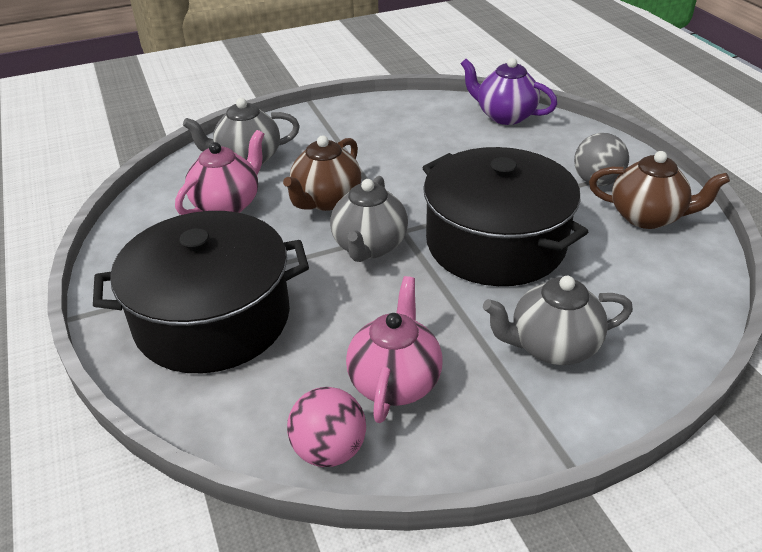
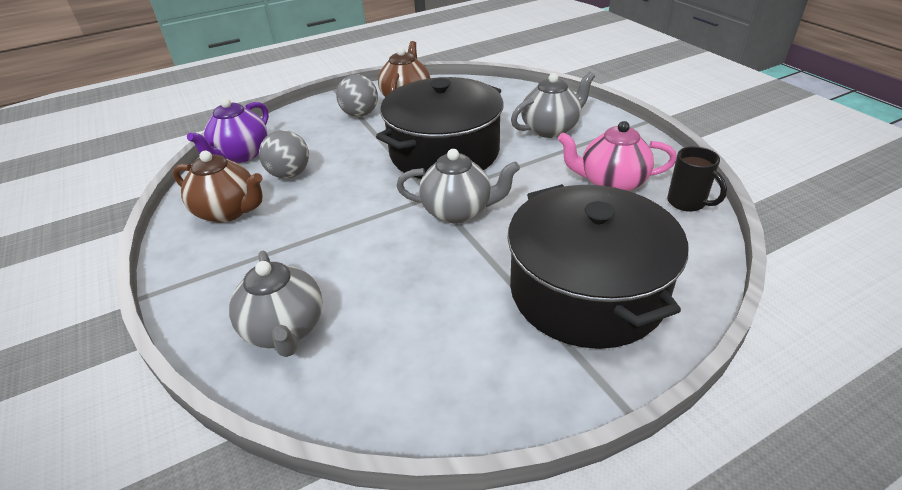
camera: 95 degrees left, 0 degrees up
pink teapot [175,130,264,215] -> none
brown teapot [283,135,361,211] -> brown teapot moved to [173,151,263,223]
pink ball [287,387,366,467] -> black mug [667,146,727,212]
grey teapot [483,276,633,365] -> grey teapot turned 105 degrees counterclockwise [511,72,595,138]
none -> grey ball [259,130,309,179]

